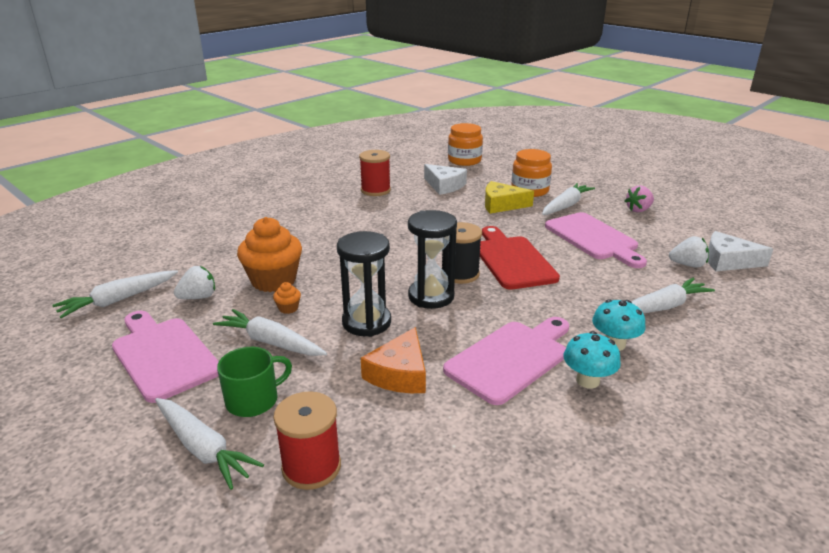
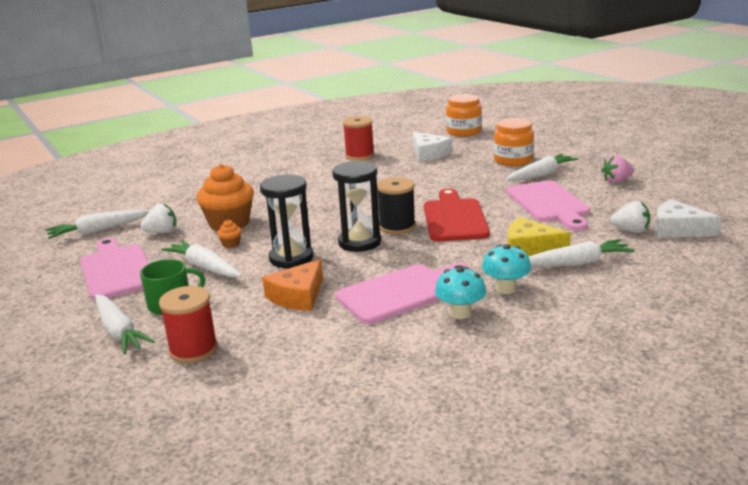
camera: 15 degrees right, 5 degrees down
yellow cheese [485,181,534,214] -> yellow cheese moved to [508,217,571,256]

